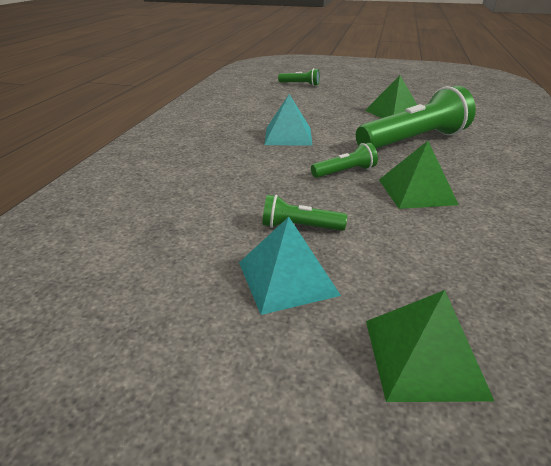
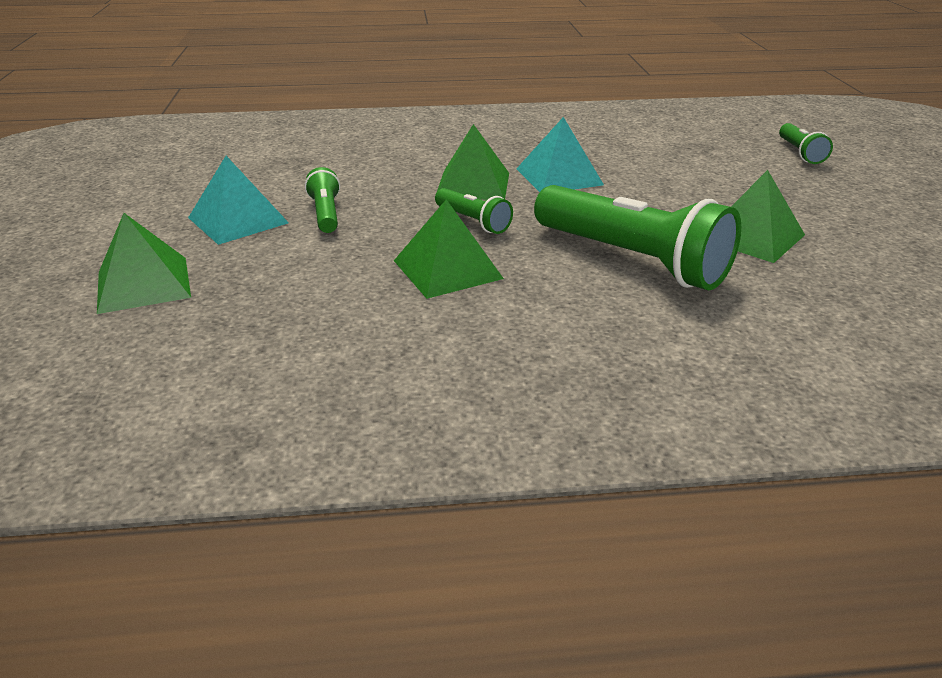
camera: 70 degrees right, 0 degrees up
none -> green pyramid [437,124,509,200]

